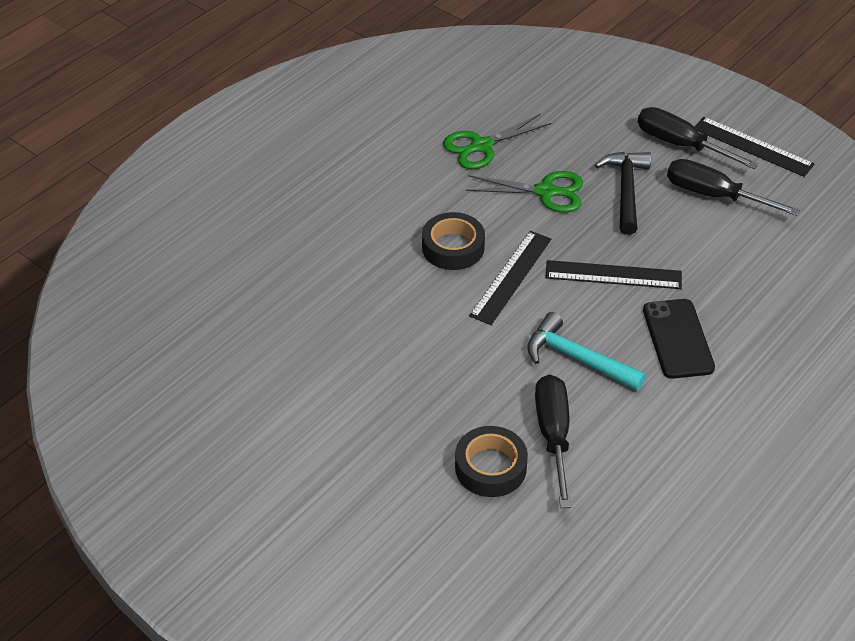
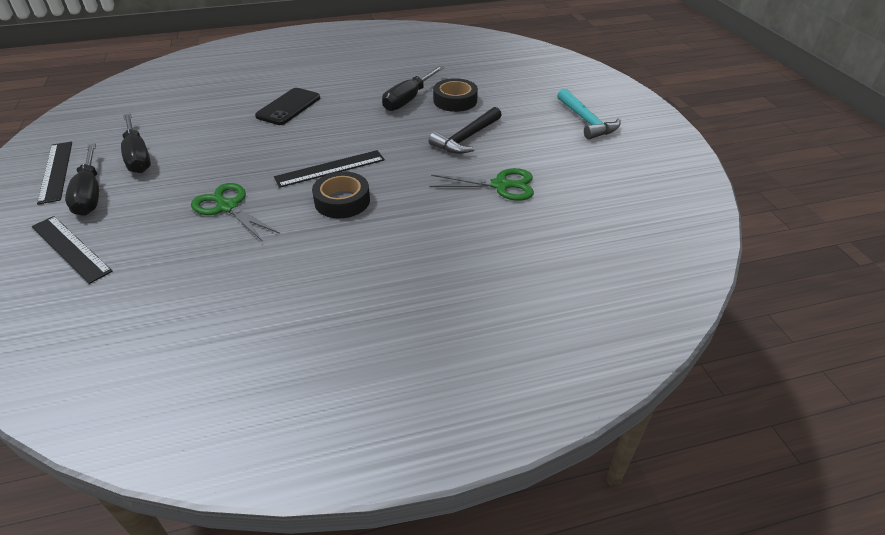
camera: 145 degrees left, 5 degrees down
green scissors [443,113,552,169] -> green scissors moved to [430,168,534,201]
turquoise hammer [527,312,646,391] -> turquoise hammer moved to [557,88,621,139]
black ruler [545,260,682,289] -> black ruler moved to [32,216,113,284]
black hammer [595,152,651,235] -> black hammer moved to [429,107,502,154]

